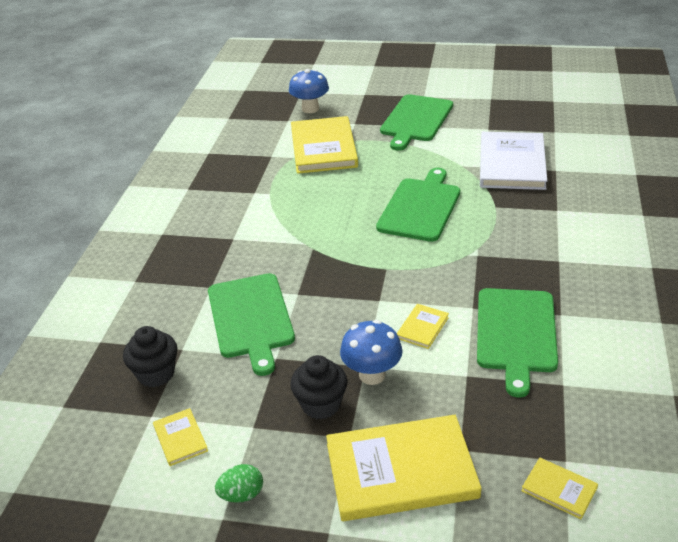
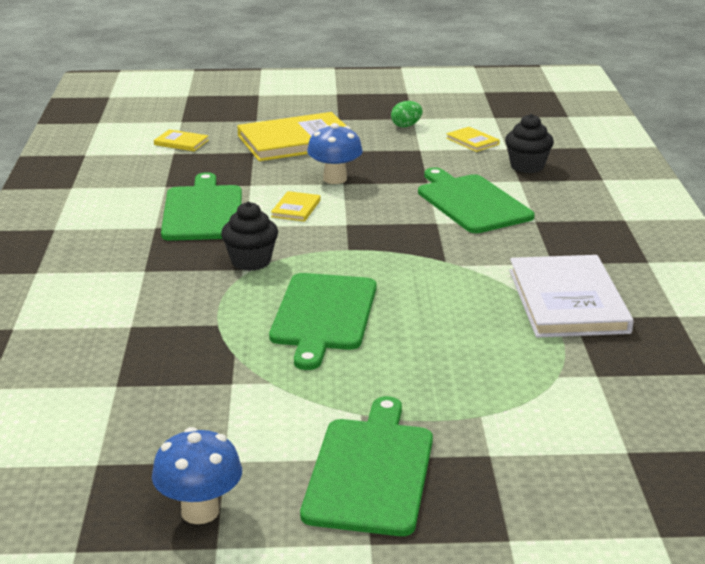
camera: 165 degrees right, 10 degrees down
blue mushroom [289,69,329,113] -> blue mushroom moved to [152,427,242,524]
black cupcake [290,355,348,419] -> black cupcake moved to [221,202,278,271]
yellow book [291,116,358,174] -> none
white book [480,132,547,190] -> white book moved to [509,255,634,338]

